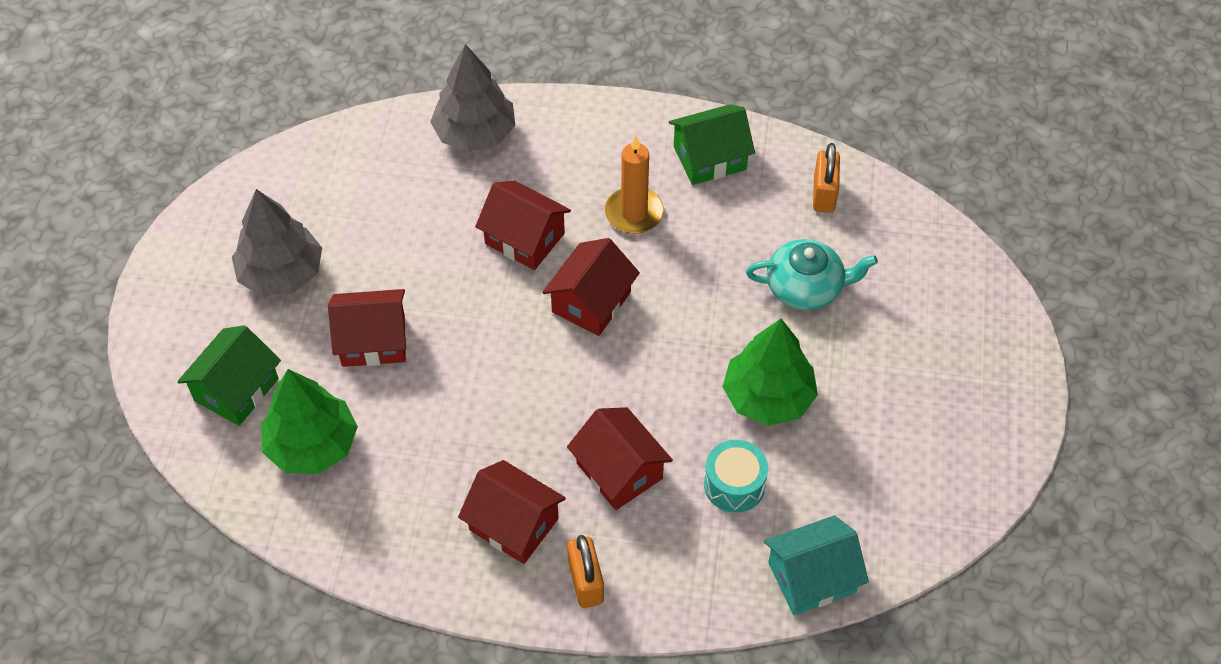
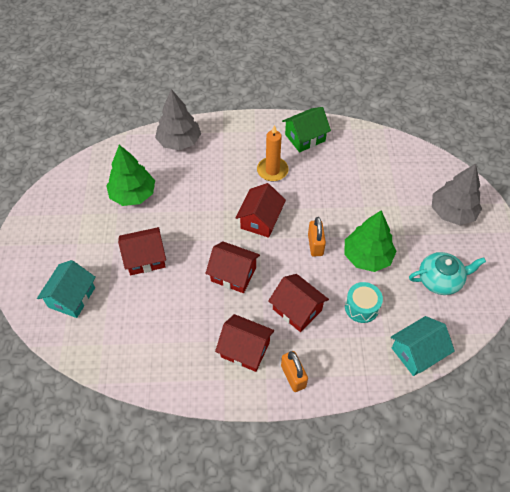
camera: 10 degrees left, 0 degrees up
green house [177,325,281,426] -> turquoise house [37,260,96,318]
grey tree [232,189,322,296] -> grey tree moved to [432,163,482,225]
green tree [261,369,358,474] -> green tree moved to [106,145,155,206]
red house [475,181,571,270] -> red house moved to [205,241,260,293]
turquoise teapot [746,239,878,310] -> turquoise teapot moved to [409,252,486,295]
orange padlock [813,143,840,213] -> orange padlock moved to [308,217,326,257]

